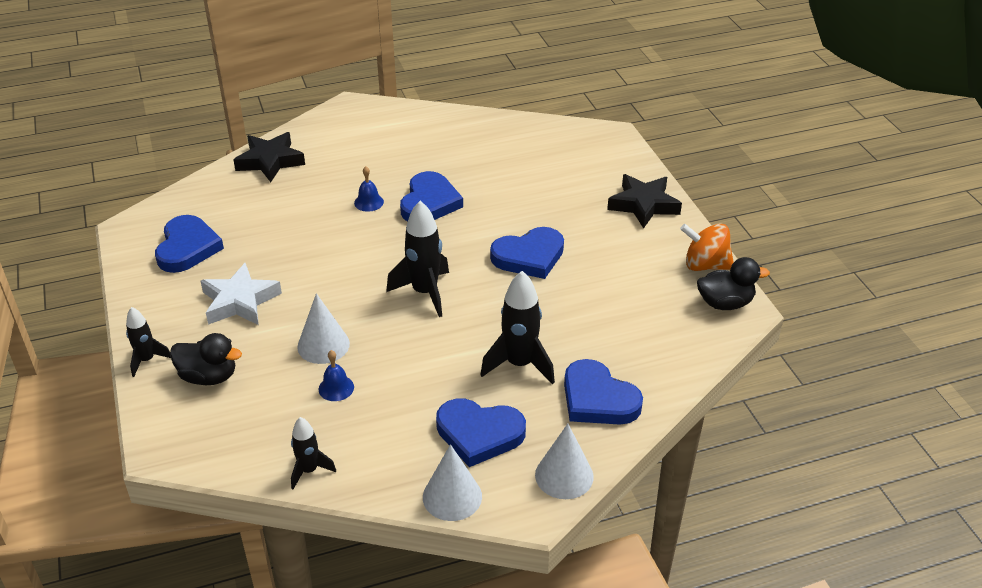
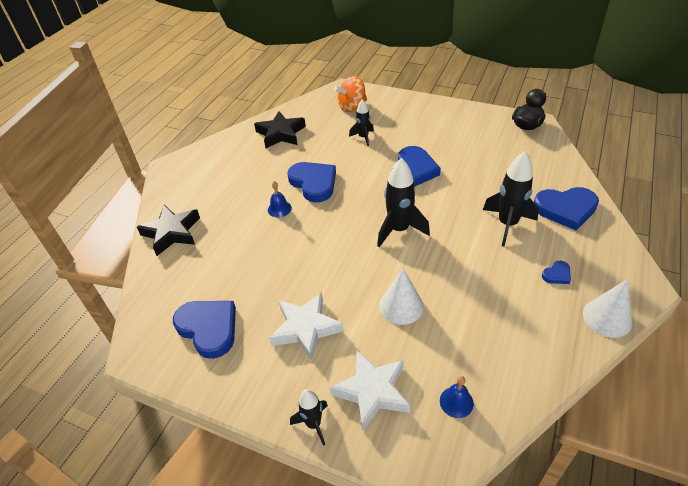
camera: 45 degrees left, 5 degrees up
black duck [170,333,242,385] -> white star [330,351,410,431]
black rocket [291,417,336,489] -> black rocket moved to [349,99,374,146]
blue bell [319,350,354,401] -> blue bell moved to [440,376,474,418]
blue heart [436,399,526,467] -> blue heart [542,261,571,284], size x0.45
white cone [535,424,594,499] -> none
black star [607,174,682,229] -> black star moved to [254,111,306,148]
orange spinning top [680,223,734,271] -> orange spinning top moved to [334,76,367,112]

